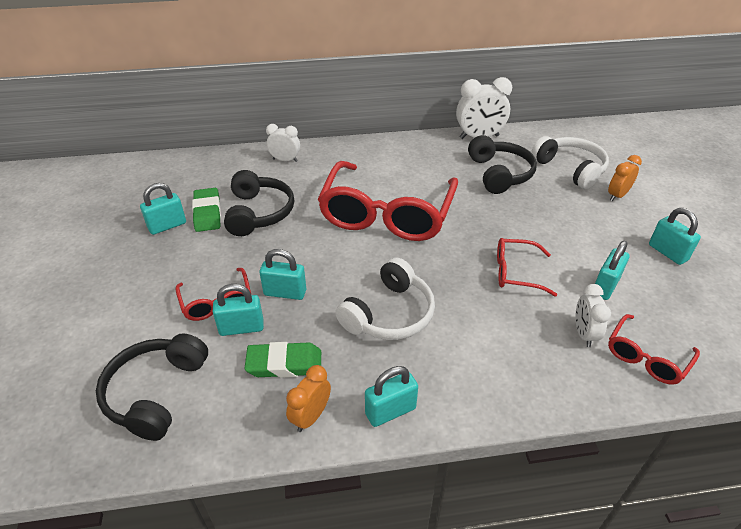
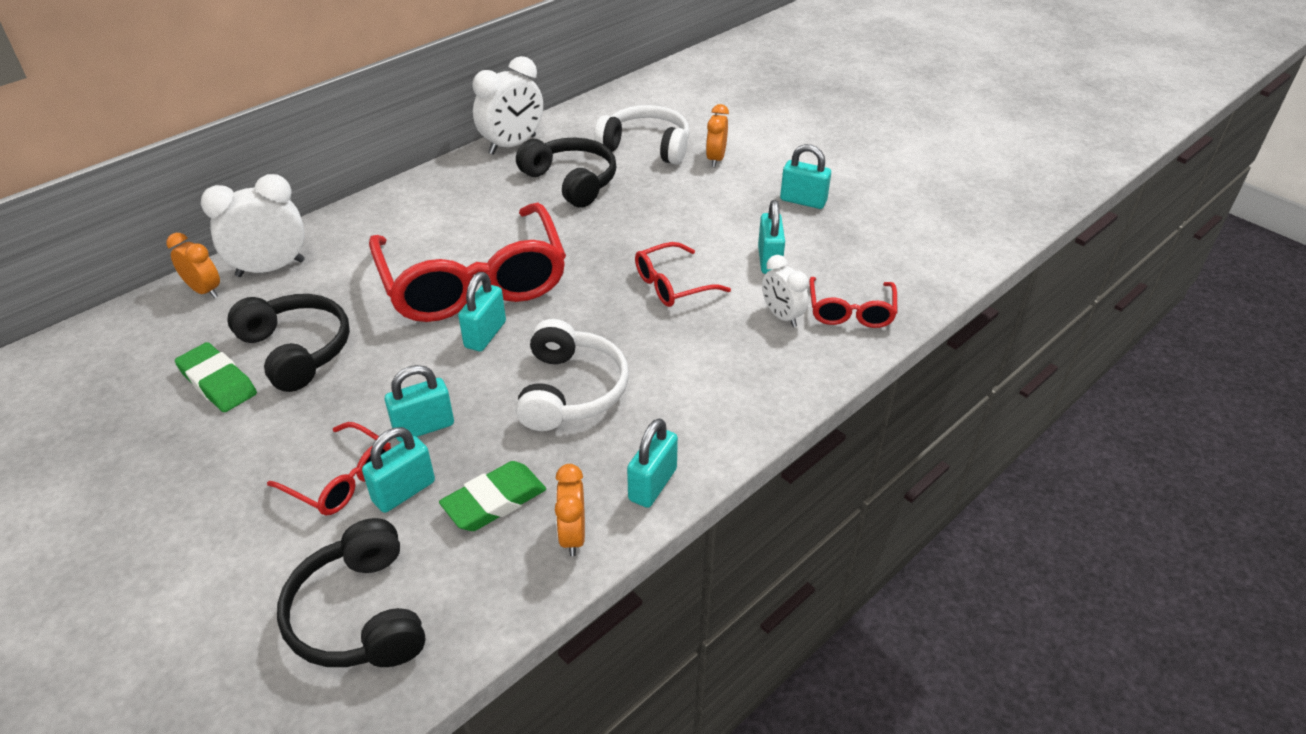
camera: 35 degrees left, 0 degrees up
turquoise padlock [140,183,186,235] -> turquoise padlock moved to [458,272,506,352]
white clock [266,124,300,162] -> white clock [201,174,305,277], size x1.66
none -> orange clock [166,233,220,298]

